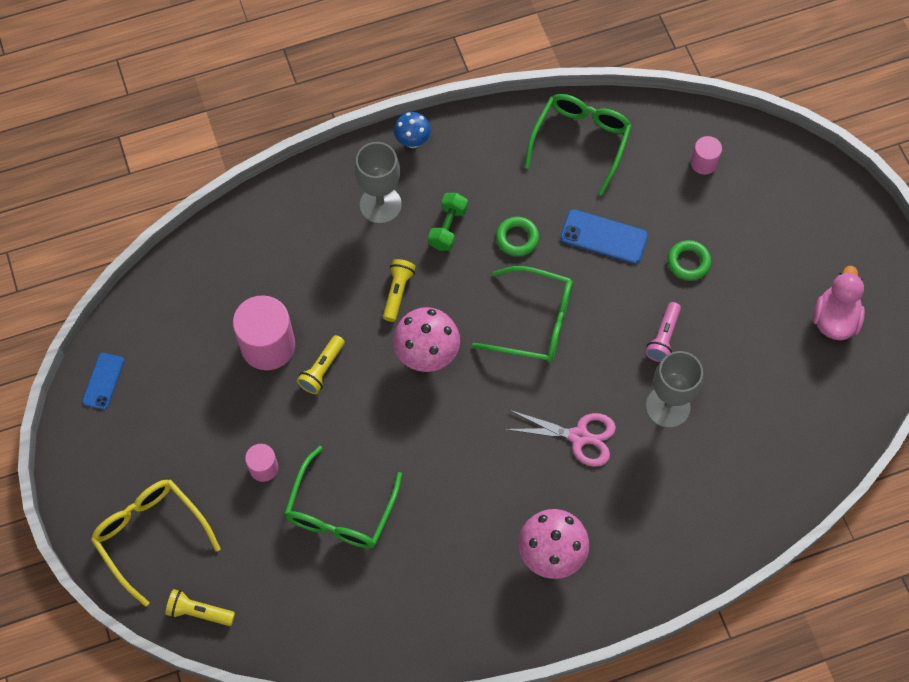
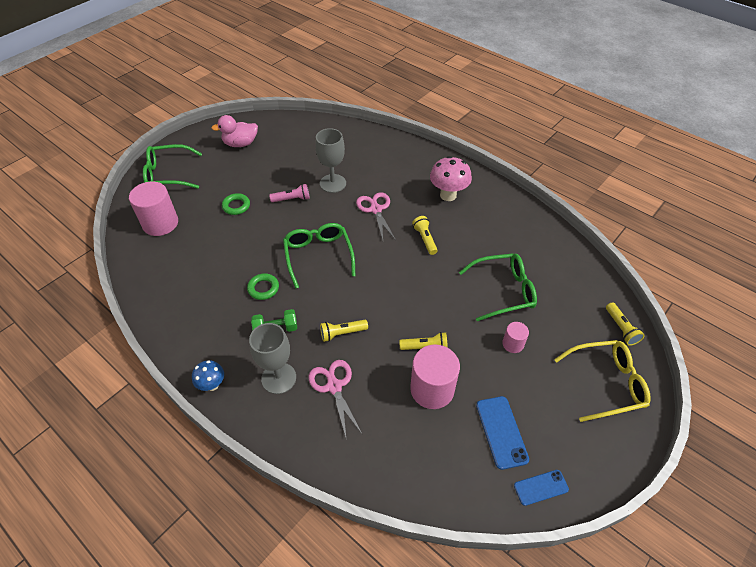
camera: 120 degrees left, 15 degrees down
yellow glasses [91,480,221,607] -> yellow glasses turned 120 degrees counterclockwise [554,340,651,422]
pink mushroom [393,307,460,372] -> none
green glasses [524,94,632,195] -> green glasses moved to [143,144,202,189]
blue phone [560,209,648,264] -> blue phone moved to [476,396,529,470]
pink cylinder [691,136,722,175] -> pink cylinder [129,181,178,236], size x1.93
none -> pink scissors [308,360,363,437]
none -> yellow flashlight [412,216,438,255]

